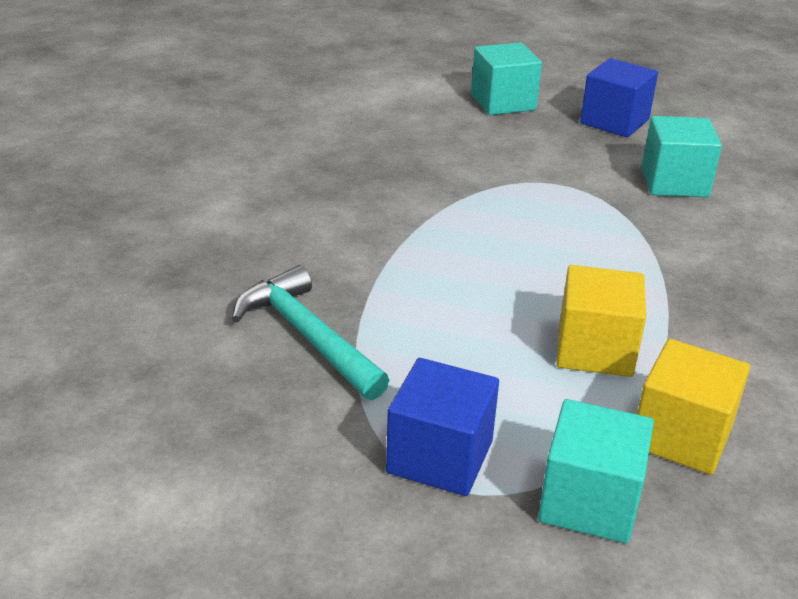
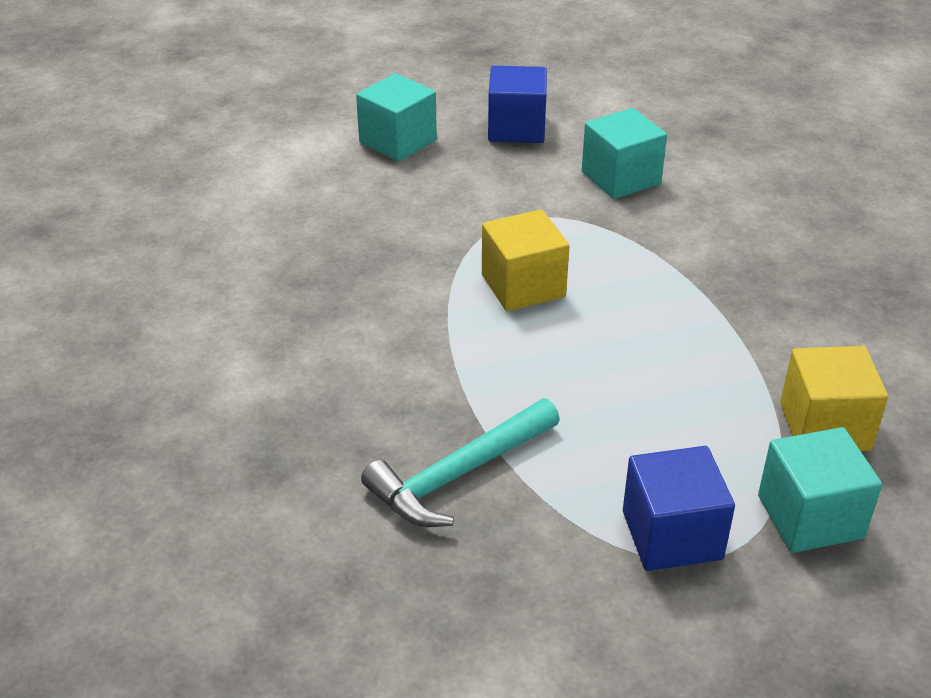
camera: 30 degrees left, 5 degrees up
turquoise hammer [232,265,390,400] -> turquoise hammer turned 60 degrees counterclockwise [361,399,560,527]
yellow cube [557,265,646,377] -> yellow cube moved to [482,209,569,311]

